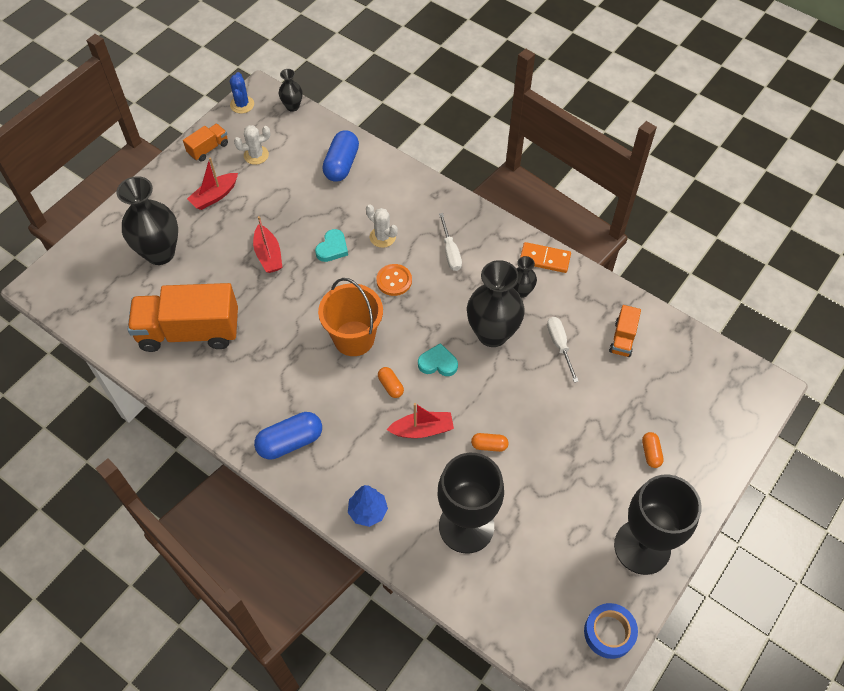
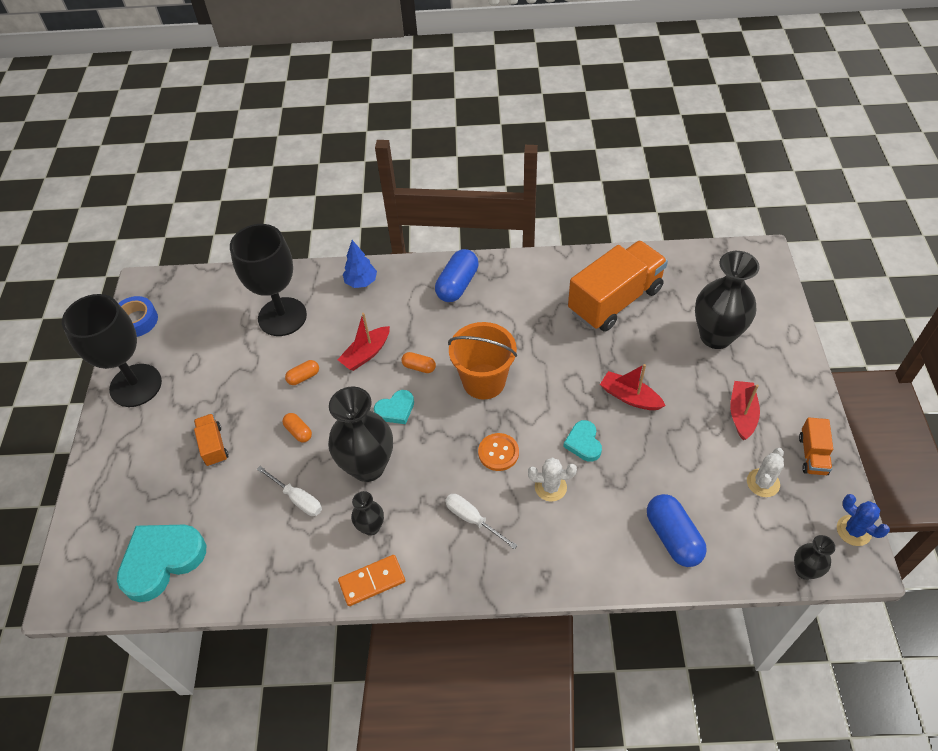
camera: 145 degrees right, 5 degrees down
orange truck [609,305,641,357] -> orange truck moved to [194,414,228,466]
orange capsule [642,432,664,468] -> orange capsule moved to [282,413,312,443]
none -> turquoise heart [117,525,206,602]

